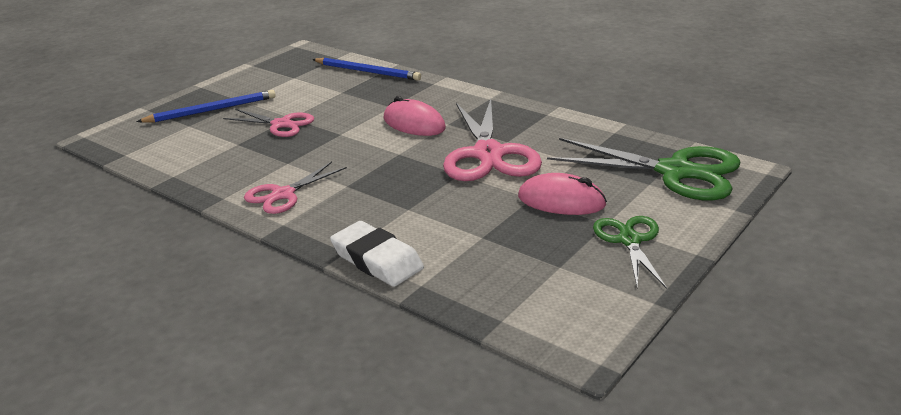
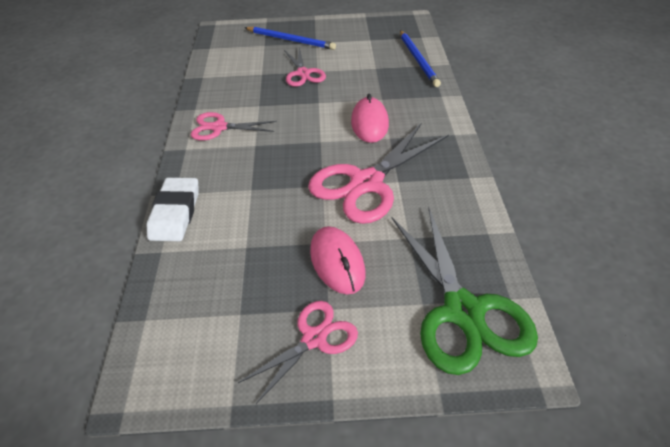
camera: 50 degrees right, 15 degrees up
green scissors [593,216,667,289] -> pink scissors [238,301,358,404]

